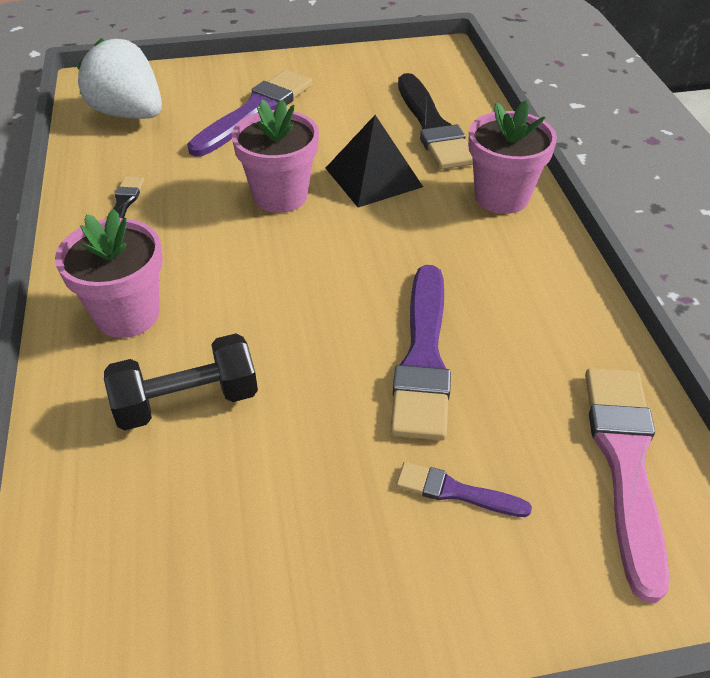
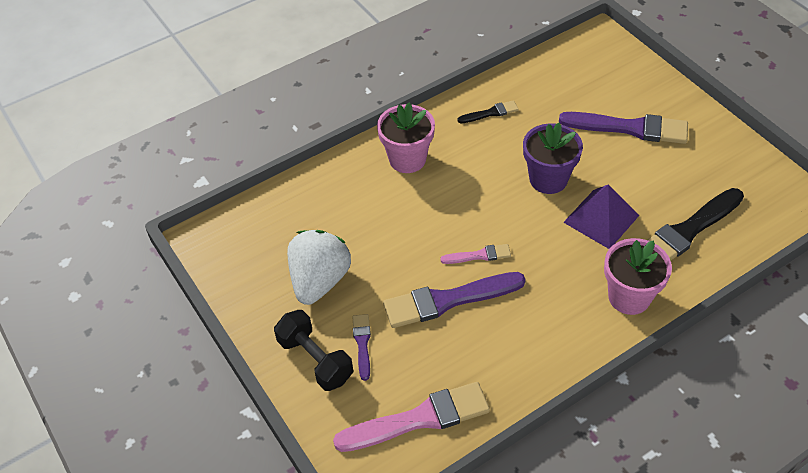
camera: 70 degrees right, 5 degrees up
white strawberry [77,38,162,119] -> white strawberry moved to [287,230,351,305]
black dumbbell [104,334,258,430] -> black dumbbell moved to [274,310,353,391]
pink flower pot [232,99,319,213] -> purple flower pot [523,123,583,194]
black pyramid [326,115,423,207] -> purple pyramid [563,184,639,249]
none -> pink brush [440,244,511,264]

